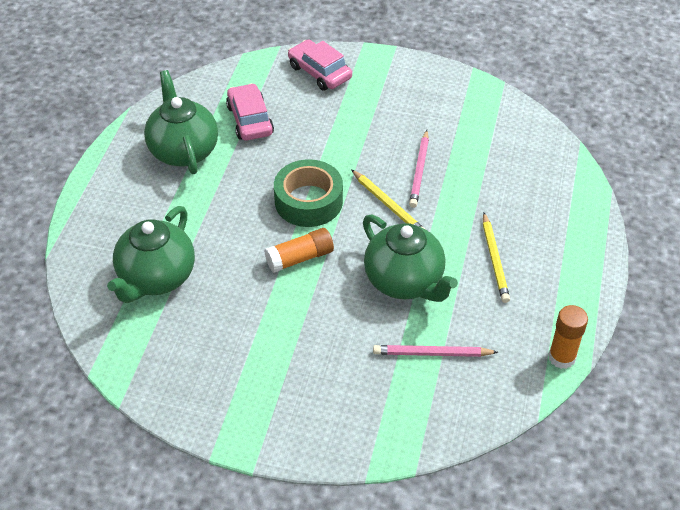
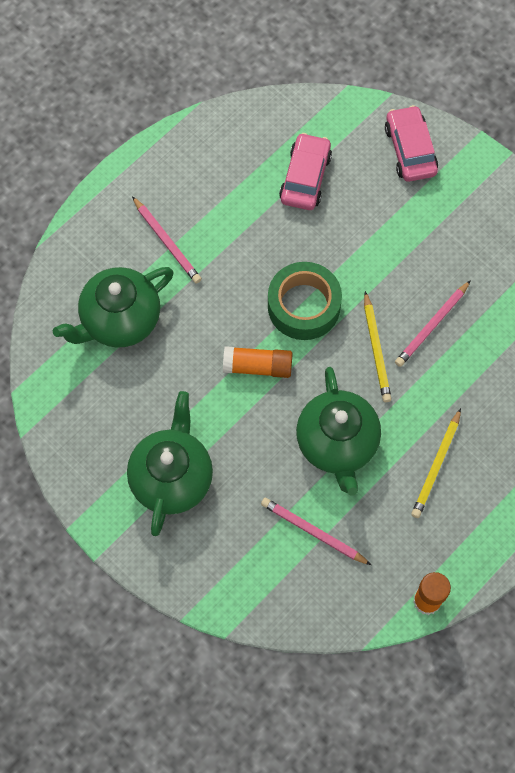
camera: 30 degrees right, 20 degrees up
green teapot [144,70,218,174] -> green teapot moved to [127,391,213,536]
none -> pink pencil [132,196,202,284]

